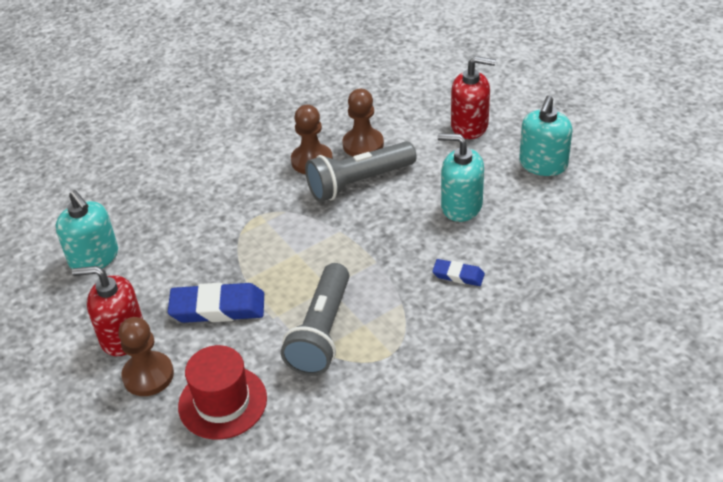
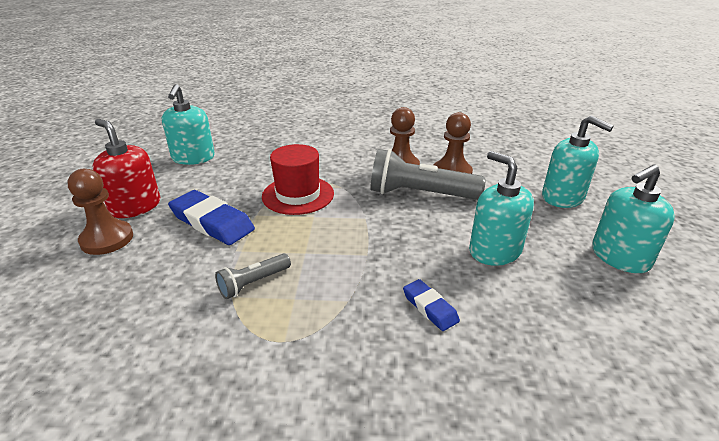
camera: 35 degrees right, 10 degrees down
red hat [178,345,267,439] -> red hat moved to [262,144,334,215]
grey flashlight [281,263,349,376] -> grey flashlight [215,254,291,299], size x0.52
red soap dispenser [451,56,496,139] -> turquoise soap dispenser [542,116,614,208]

